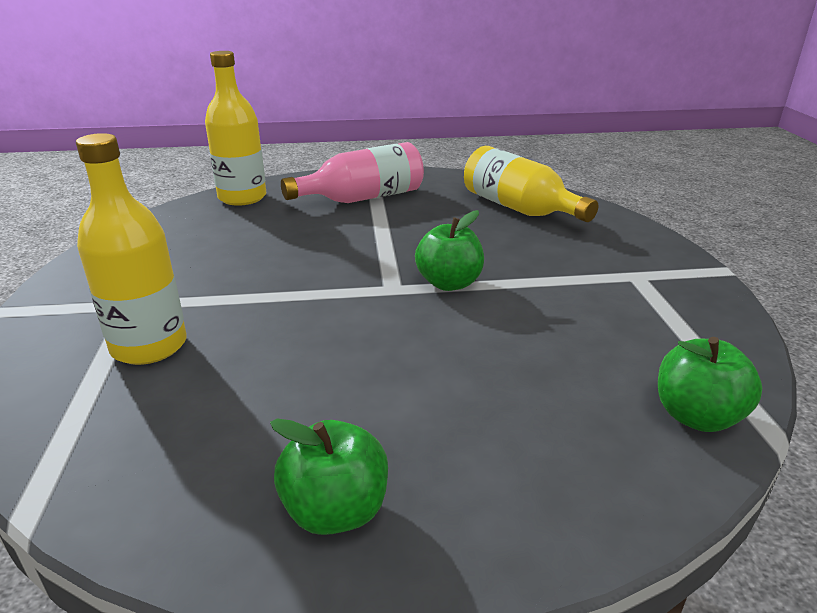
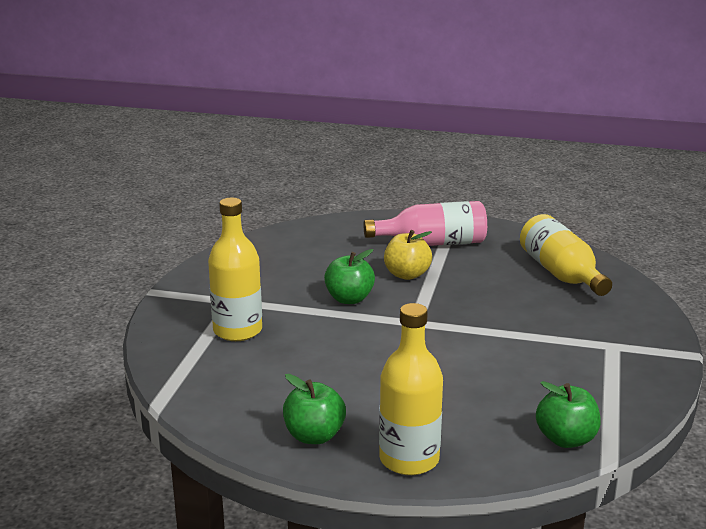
camera: 20 degrees right, 5 degrees down
yellow bottle [205,51,266,206] -> yellow bottle moved to [379,303,443,475]
green apple [415,210,484,291] -> green apple moved to [324,249,375,304]
none -> yellow apple [384,230,432,280]

